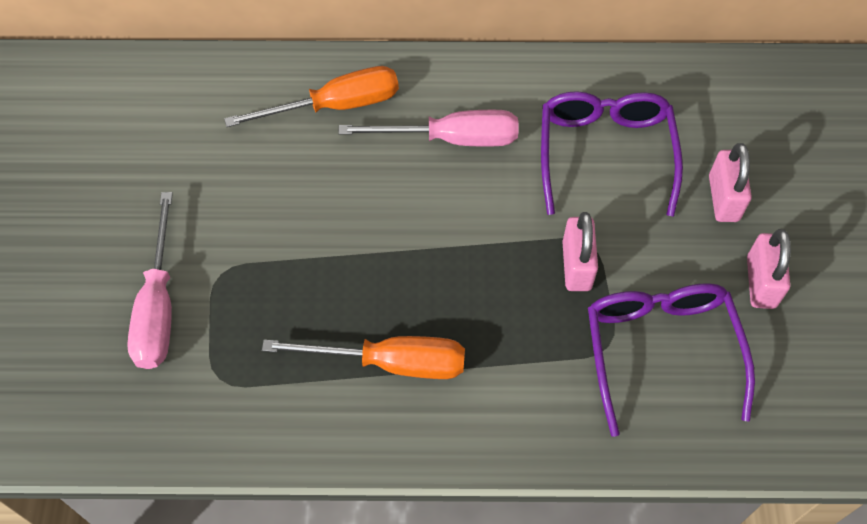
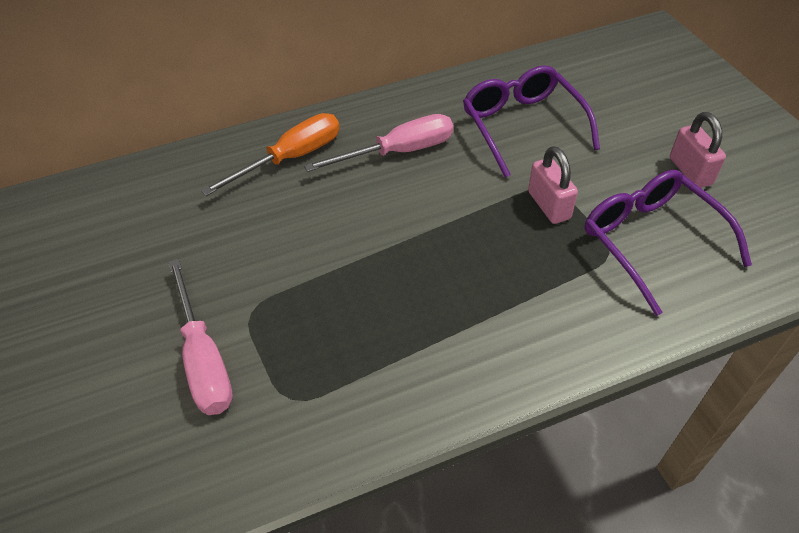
camera: 20 degrees left, 10 degrees down
orange screwdriver [262,336,465,379] -> none
pink padlock [709,143,752,222] -> none

